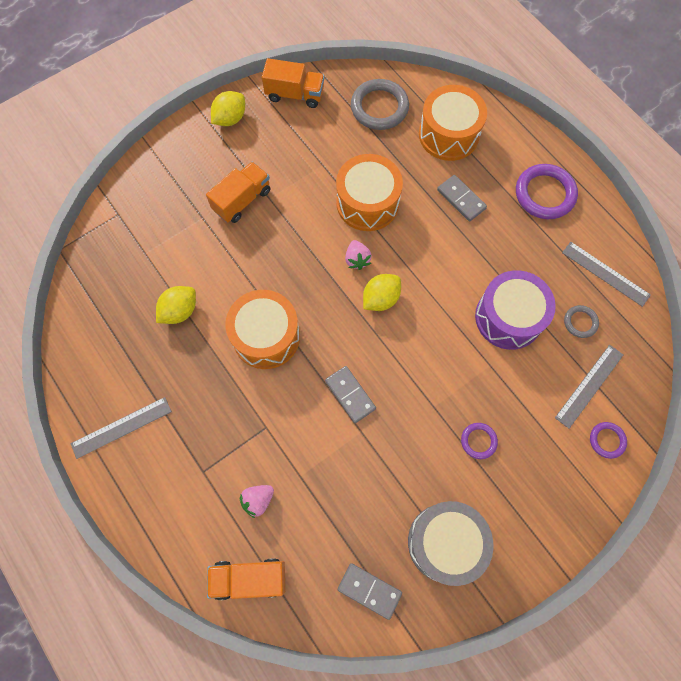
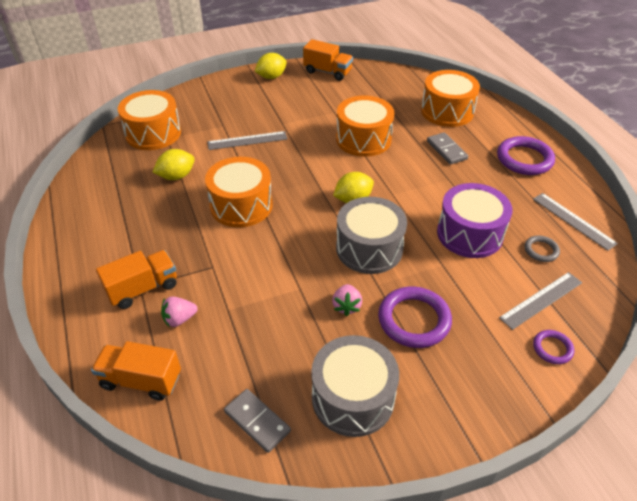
camera: 15 degrees right, 25 degrees down
grey ruler [71,397,172,459] -> grey ruler moved to [207,131,288,150]
orange truck [206,162,270,223] -> orange truck moved to [96,250,177,309]
grey domino [325,366,376,423] -> none
pink strawberry [345,240,372,270] -> pink strawberry moved to [332,284,362,316]
grey ring [351,79,409,130] -> none
purple ring [461,423,498,459] -> purple ring [378,286,452,348], size x1.91
none -> orange drum [118,90,181,150]
none -> grey drum [336,197,407,274]

